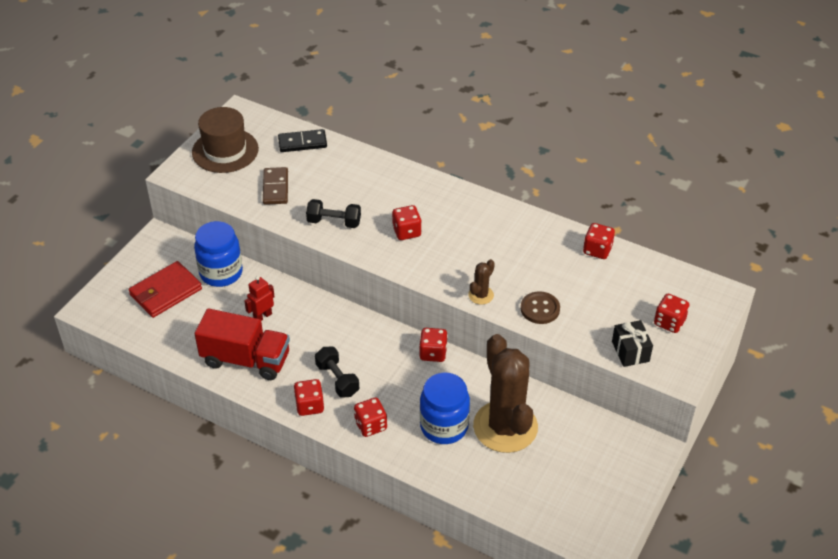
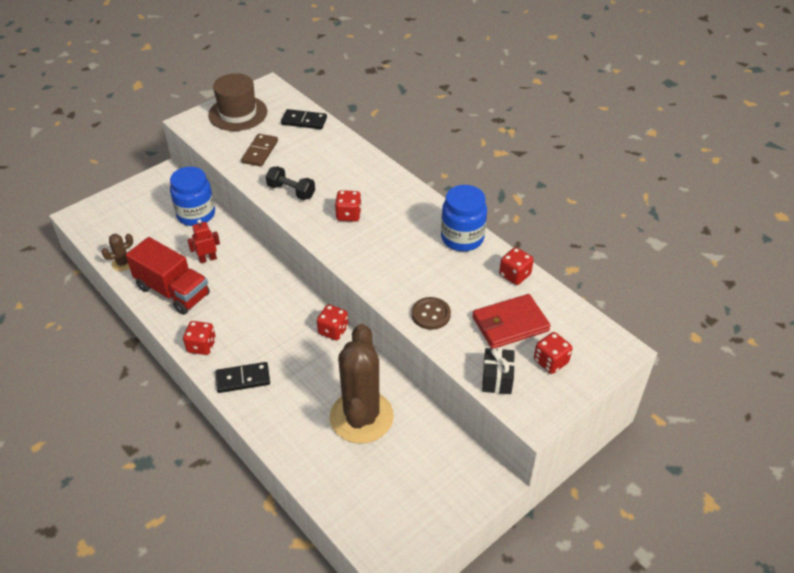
camera: 20 degrees right, 0 degrees up
red wallet [129,261,202,318] -> red wallet moved to [472,294,550,349]
black dumbbell [315,347,359,398] -> none
red dice [354,397,387,437] -> black domino [215,362,270,393]
blue jar [420,373,470,444] -> blue jar moved to [441,185,487,251]
brown cactus [468,259,495,305] -> brown cactus moved to [102,234,133,271]

